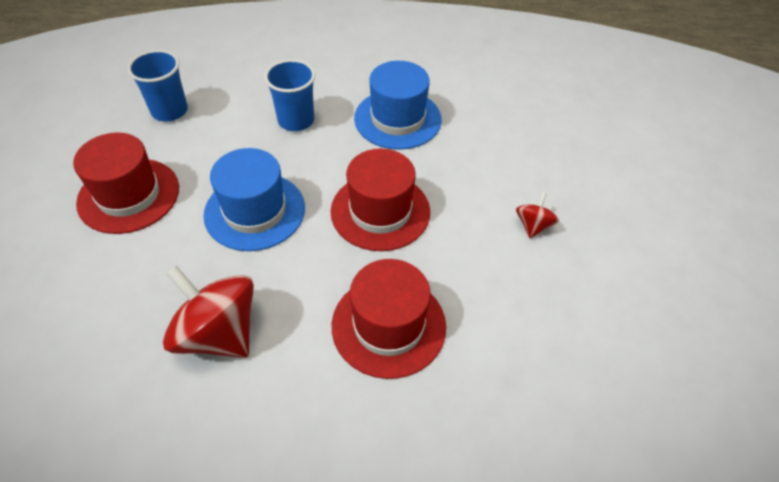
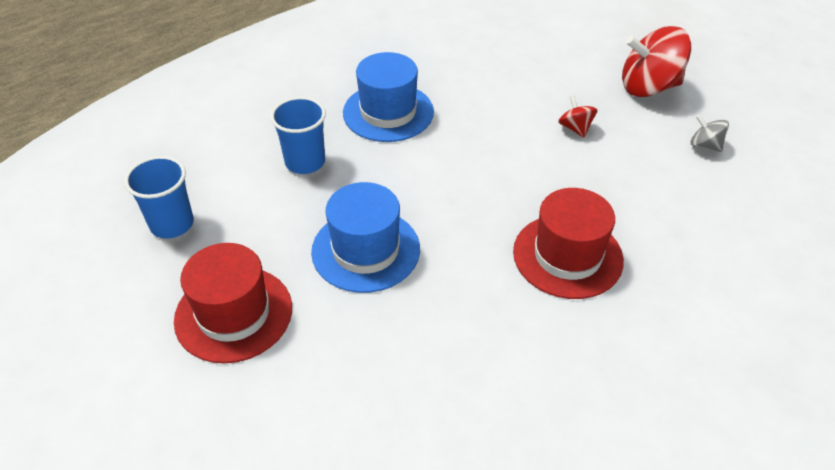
camera: 40 degrees left, 5 degrees down
red spinning top [163,266,254,358] -> red spinning top moved to [622,26,691,97]
red hat [331,149,430,251] -> none
none -> grey spinning top [691,114,729,152]

